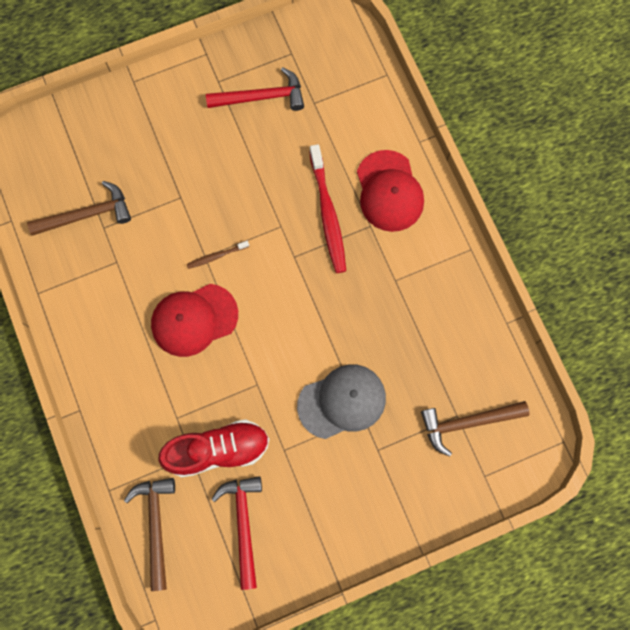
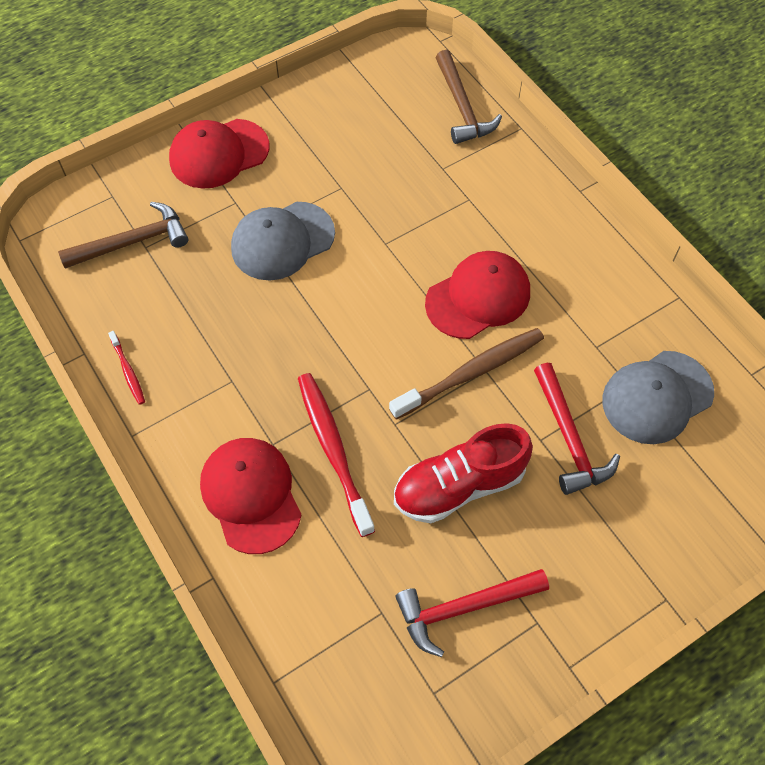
camera: 170 degrees right, 15 degrees down
brown hammer [27,181,131,236] -> grey cap [602,351,714,444]
red shoe [159,419,269,477] -> red shoe moved to [394,423,533,523]
brown toothbrush [187,241,249,269] -> brown toothbrush [389,328,544,420], size x2.04
red hammer [212,476,262,590] -> red hammer moved to [534,363,620,495]
none -> red toothbrush [108,331,145,405]
none -> red cap [169,119,269,189]

